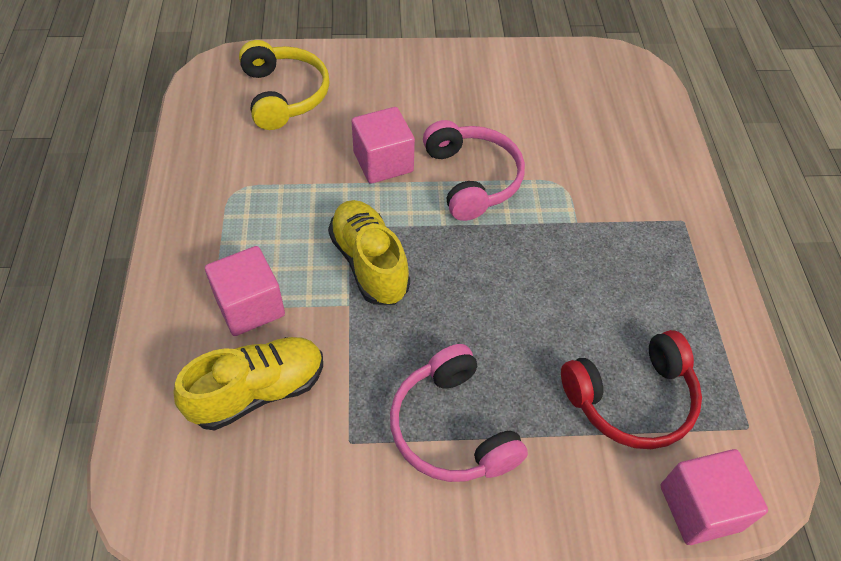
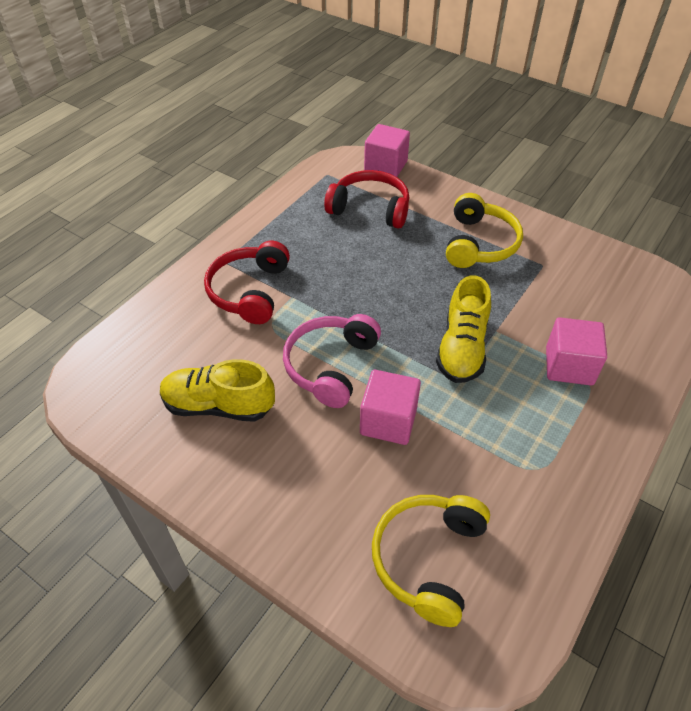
camera: 140 degrees left, 5 degrees down
yellow shoe [173,337,323,430] -> yellow shoe moved to [160,359,275,422]
pink headphones [390,344,528,482] -> yellow headphones [446,193,523,268]
none -> red headphones [204,241,290,324]

